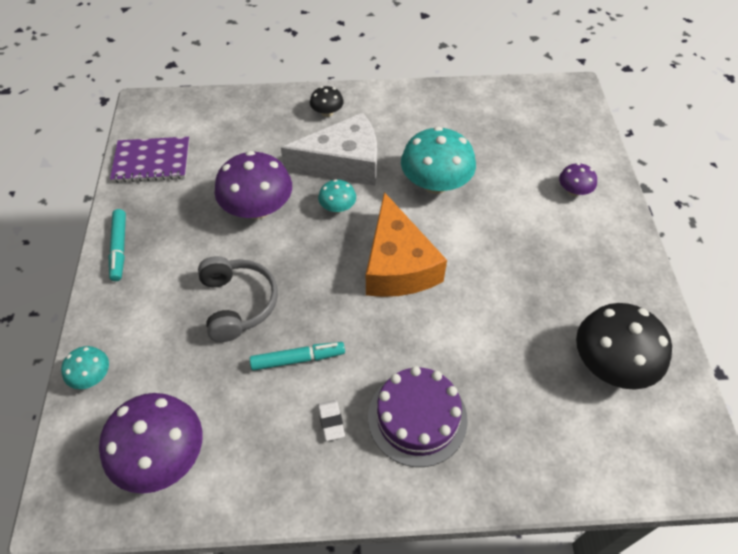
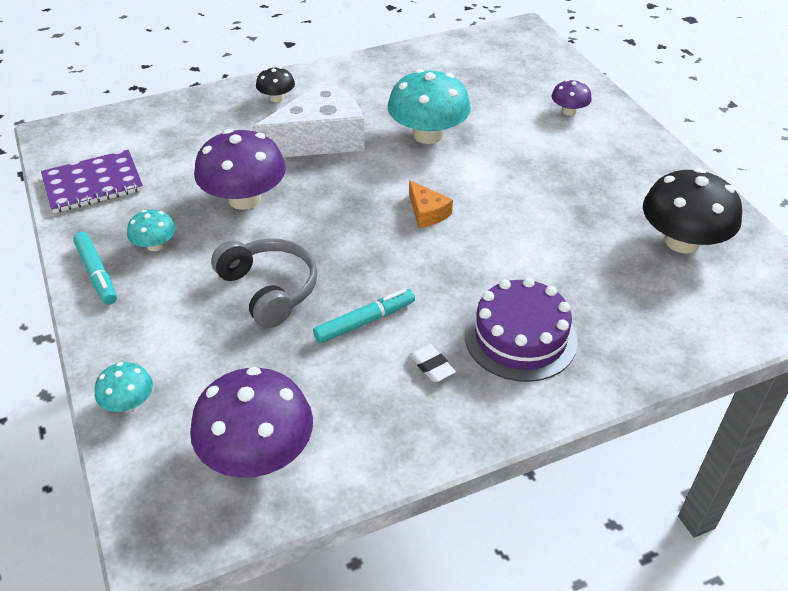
camera: 20 degrees left, 10 degrees down
turquoise mushroom [318,179,356,213] -> turquoise mushroom moved to [127,209,176,251]
orange cheese [366,192,447,297] -> orange cheese [409,180,453,228], size x0.45

